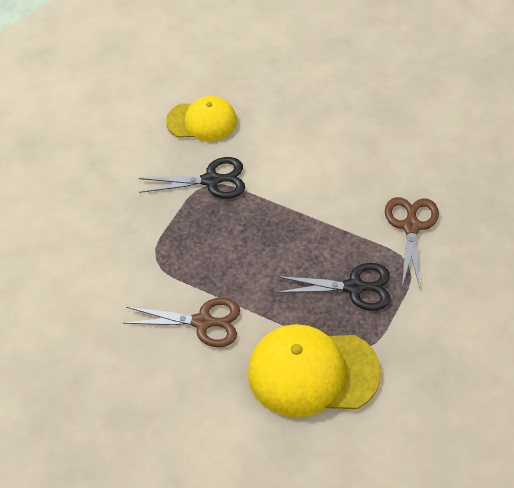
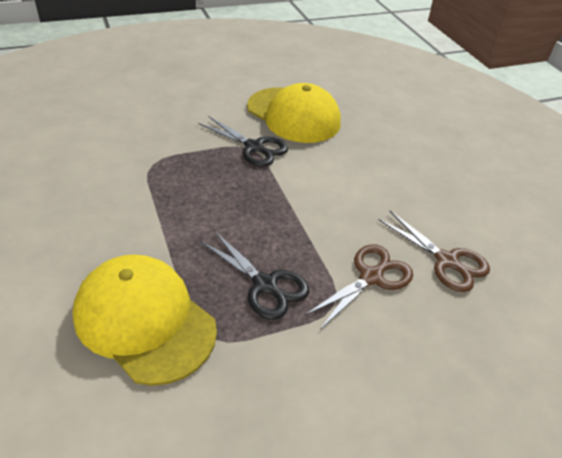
camera: 35 degrees right, 10 degrees down
brown scissors [123,298,240,347] -> brown scissors moved to [378,211,490,292]
yellow cap [166,96,237,142] -> yellow cap [247,83,341,143], size x1.59

